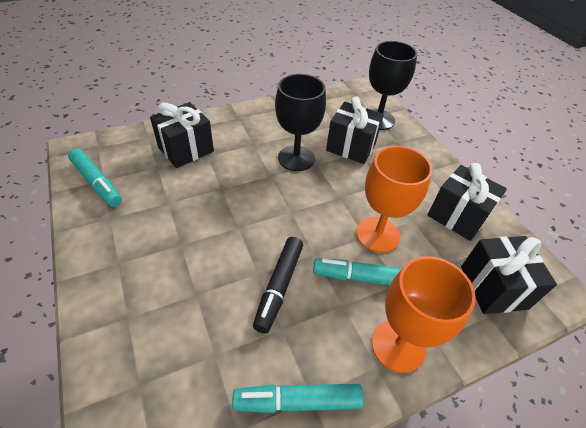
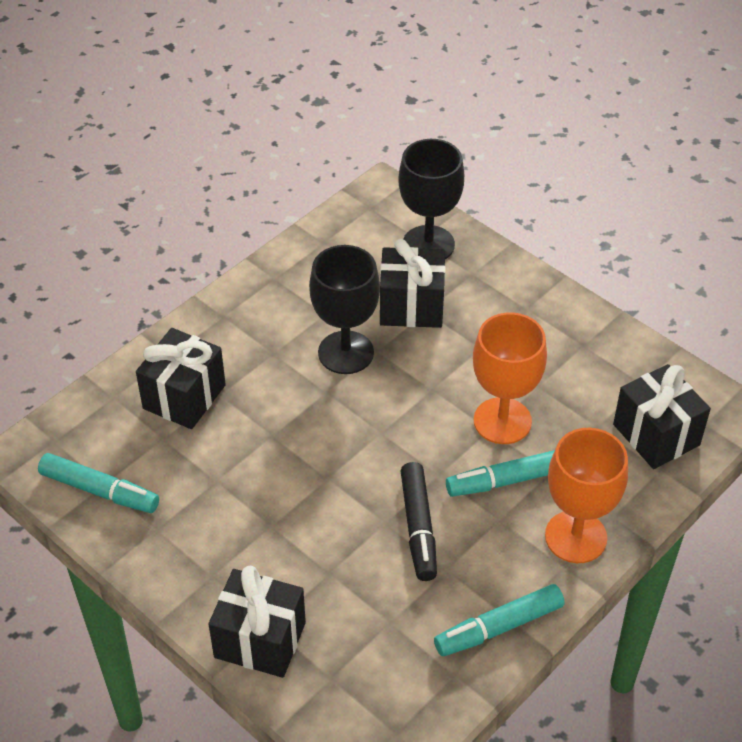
camera: 20 degrees left, 0 degrees up
black gift [428,163,507,241] -> black gift moved to [208,566,306,678]

